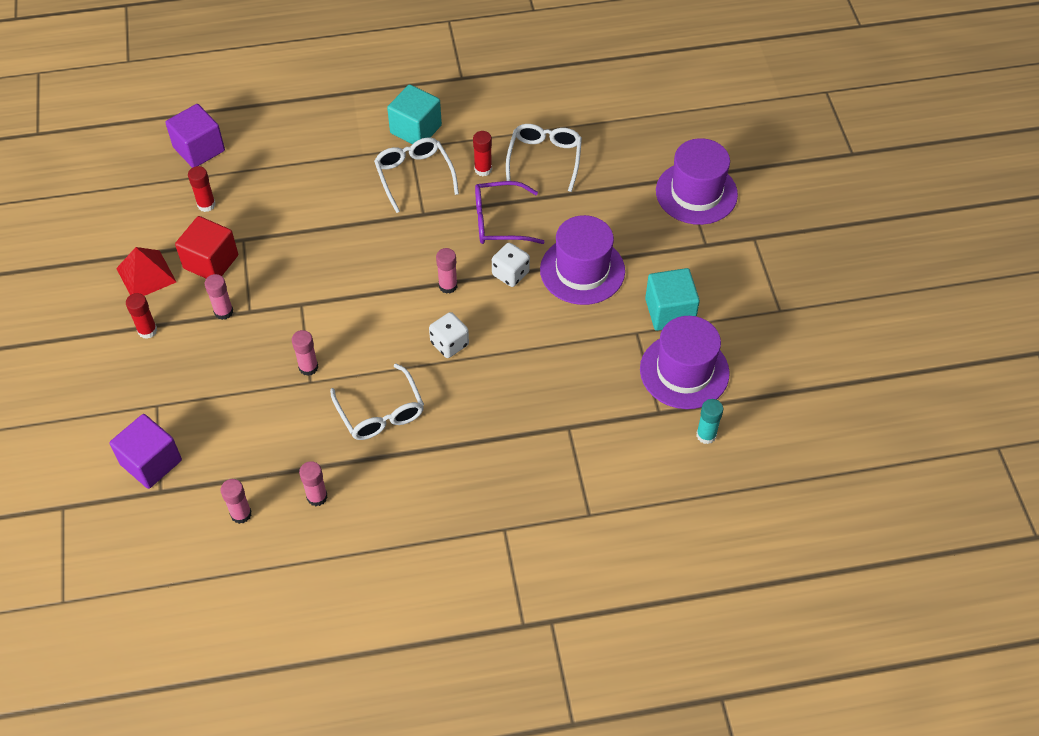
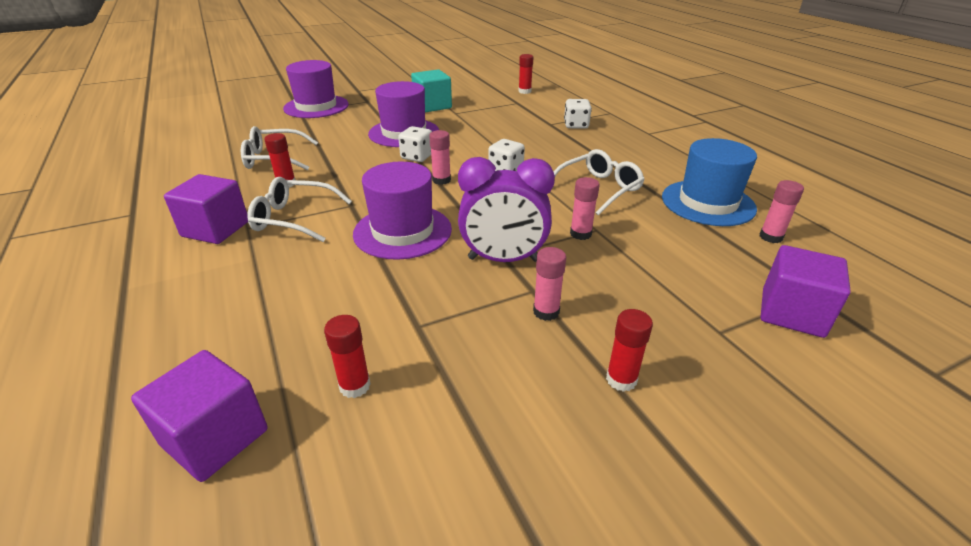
camera: 105 degrees left, 20 degrees down
red pyramid [116,247,176,296] -> none
red cube [175,216,238,278] -> none
pink glue stick [299,461,328,506] -> blue hat [662,138,757,226]
white glasses [374,137,459,213] -> white glasses turned 45 degrees clockwise [247,177,352,242]
turquoise cube [387,84,442,144] -> purple cube [164,174,248,244]
purple glasses [475,181,544,244] -> none
purple hat [640,316,730,409] -> purple hat moved to [353,162,452,260]
turquoise glue stick [696,399,723,444] -> red glue stick [518,54,533,94]
none -> purple clock [458,157,555,262]
none -> white dice [564,99,592,129]

